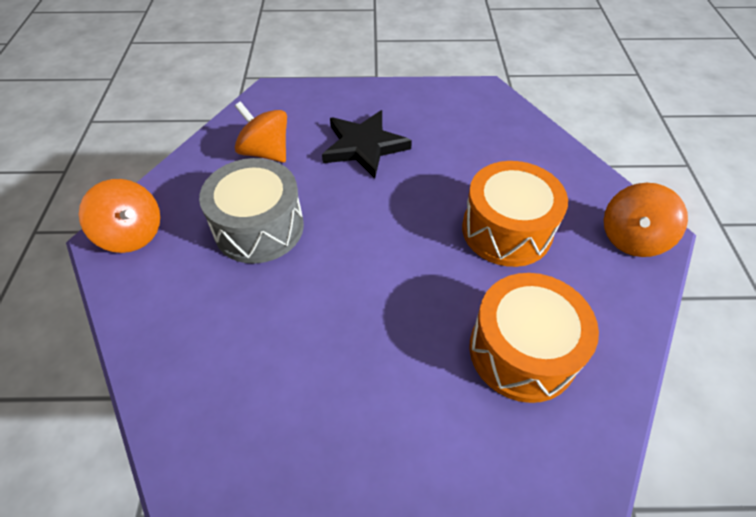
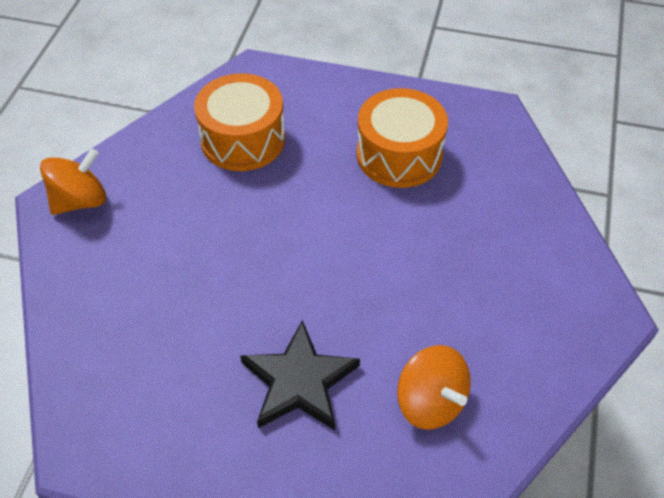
camera: 165 degrees left, 0 degrees up
orange spinning top [79,179,160,253] -> none
grey drum [199,158,304,264] -> none
orange drum [462,161,568,267] -> orange drum moved to [357,88,448,188]

